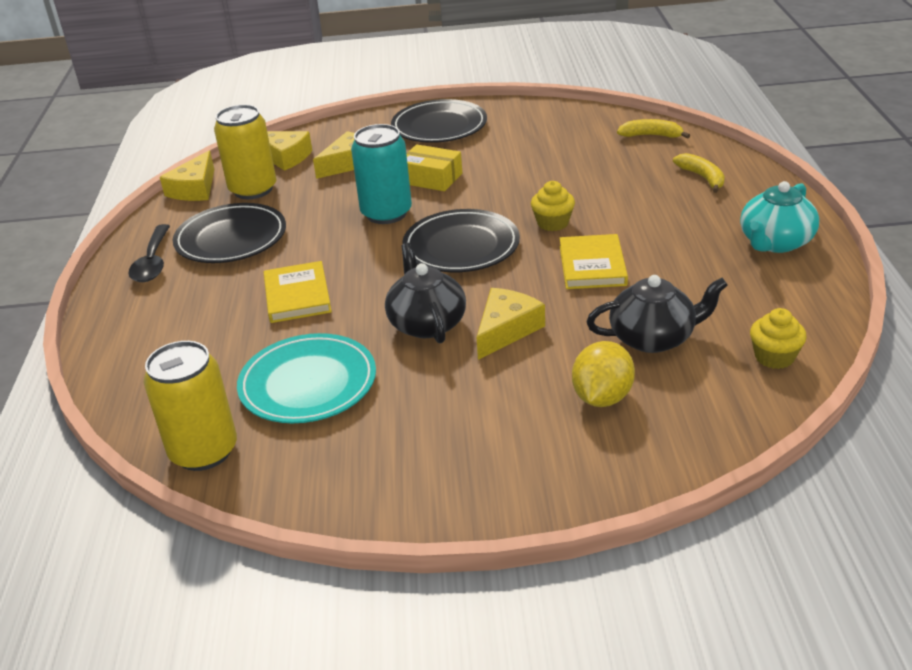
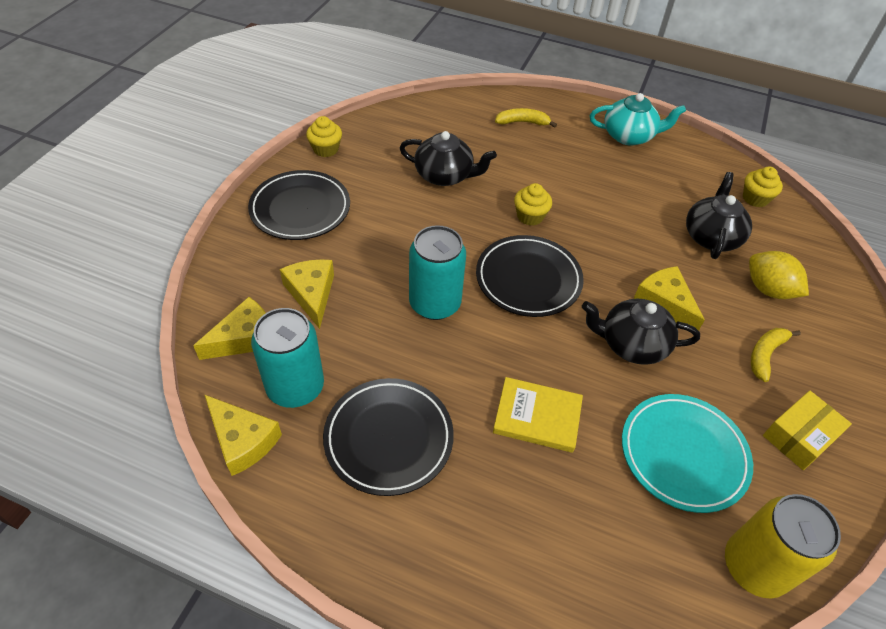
camera: 70 degrees left, 15 degrees up
black spoon [128,224,170,282] -> none
yellow can [214,105,276,199] -> turquoise can [251,308,324,408]
yellow box [406,144,462,191] -> yellow box moved to [763,391,852,470]
yellow book [559,234,628,289] -> none
yellow banana [617,119,690,139] -> yellow banana moved to [751,328,801,382]
turquoise teapot [740,181,819,253] -> turquoise teapot turned 60 degrees counterclockwise [590,93,686,145]
none -> yellow cupcake [306,116,342,157]
none -> black teapot [400,131,497,186]

